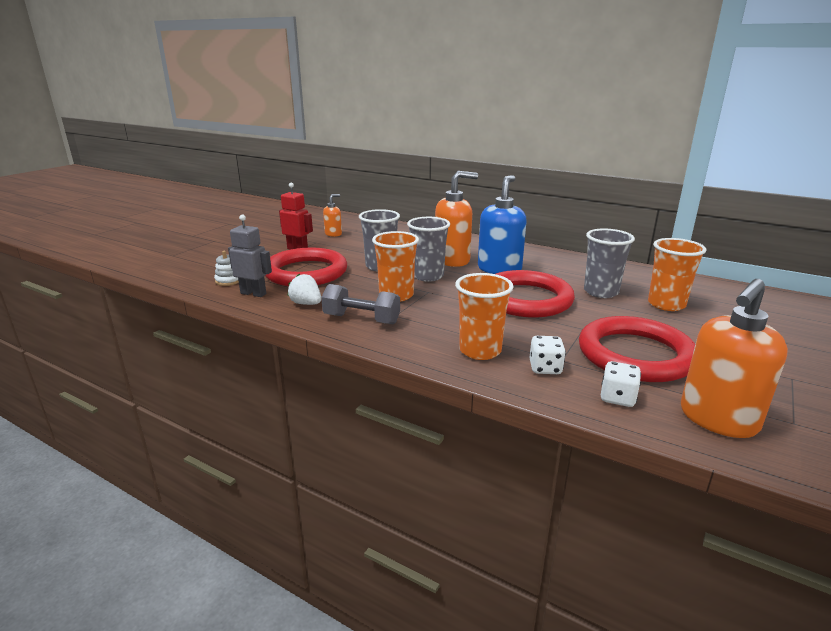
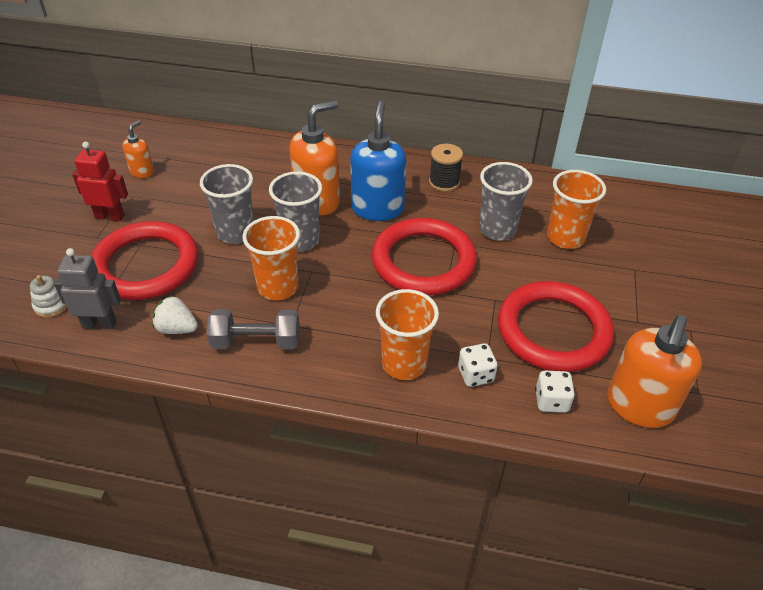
camera: 20 degrees left, 20 degrees up
none -> black spool [429,144,463,192]

